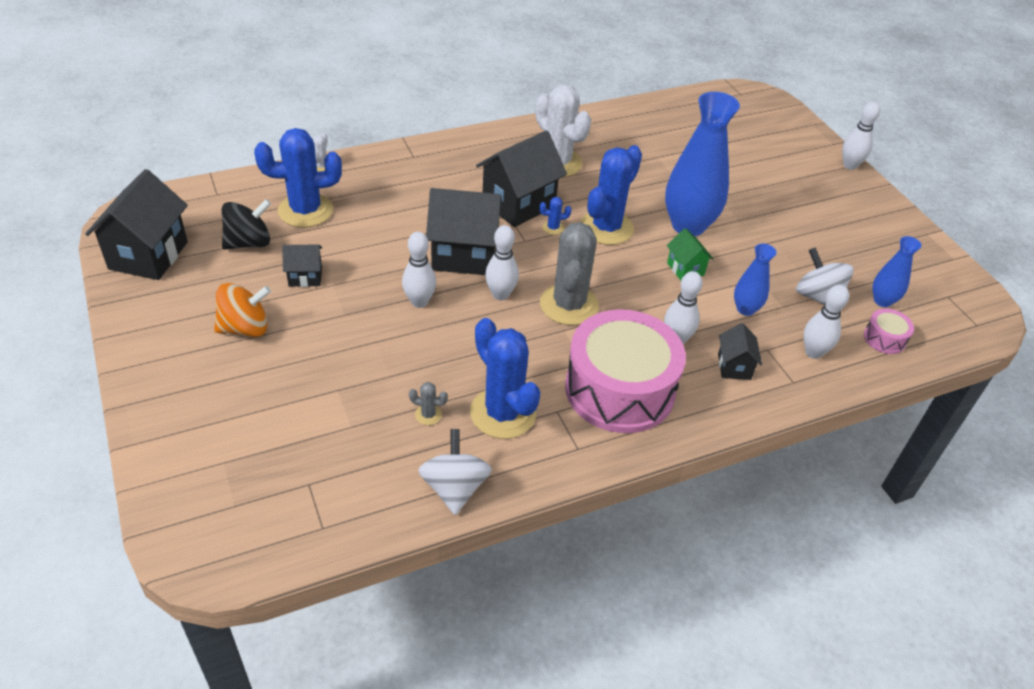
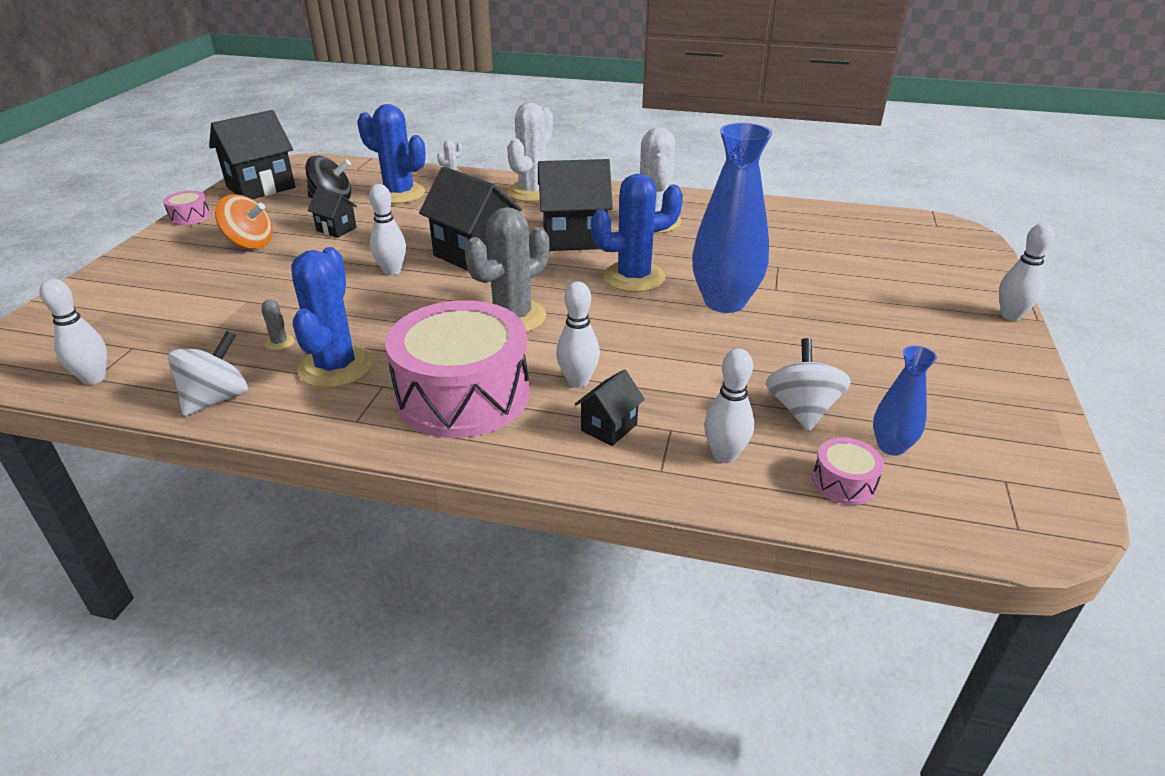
camera: 40 degrees right, 10 degrees down
white bowling pin [485,225,519,300] -> white bowling pin moved to [39,279,107,385]
blue cactus [540,197,572,235] -> none
green house [667,228,714,280] -> none
blue vase [734,243,777,316] -> none
none -> pink drum [163,191,210,225]
none -> white cactus [507,103,553,202]

